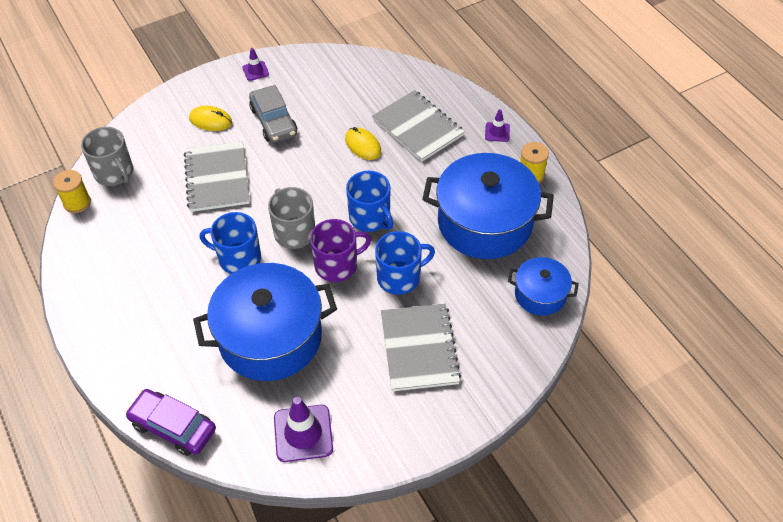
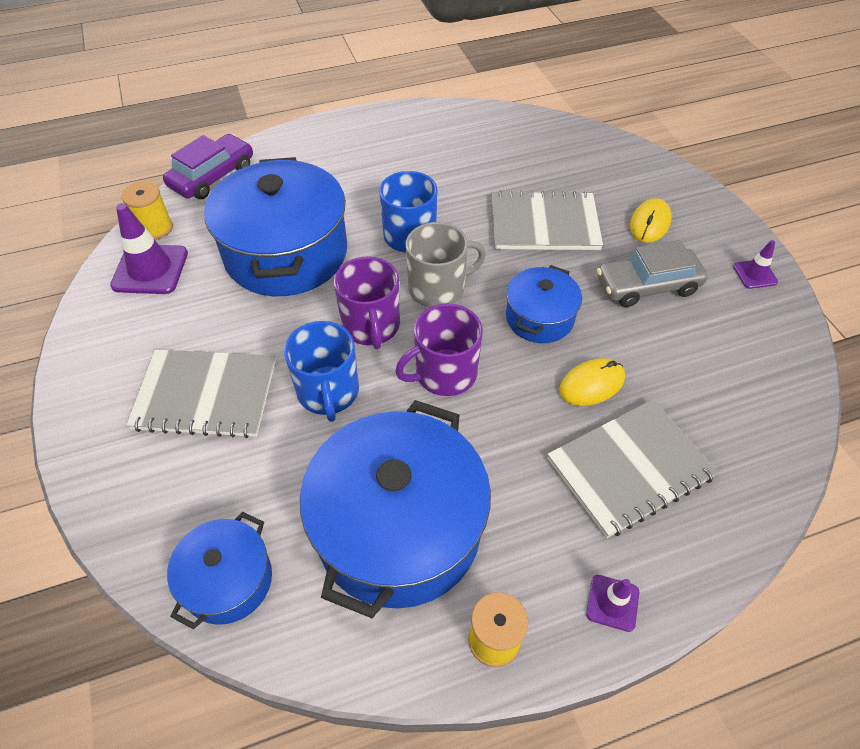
camera: 100 degrees right, 0 degrees up
yellow spool [53,170,91,213] -> yellow spool moved to [122,181,173,240]
grey mug [81,127,133,186] -> none
blue mug [346,171,394,232] -> purple mug [395,304,483,396]
none -> blue pot [506,265,582,343]

